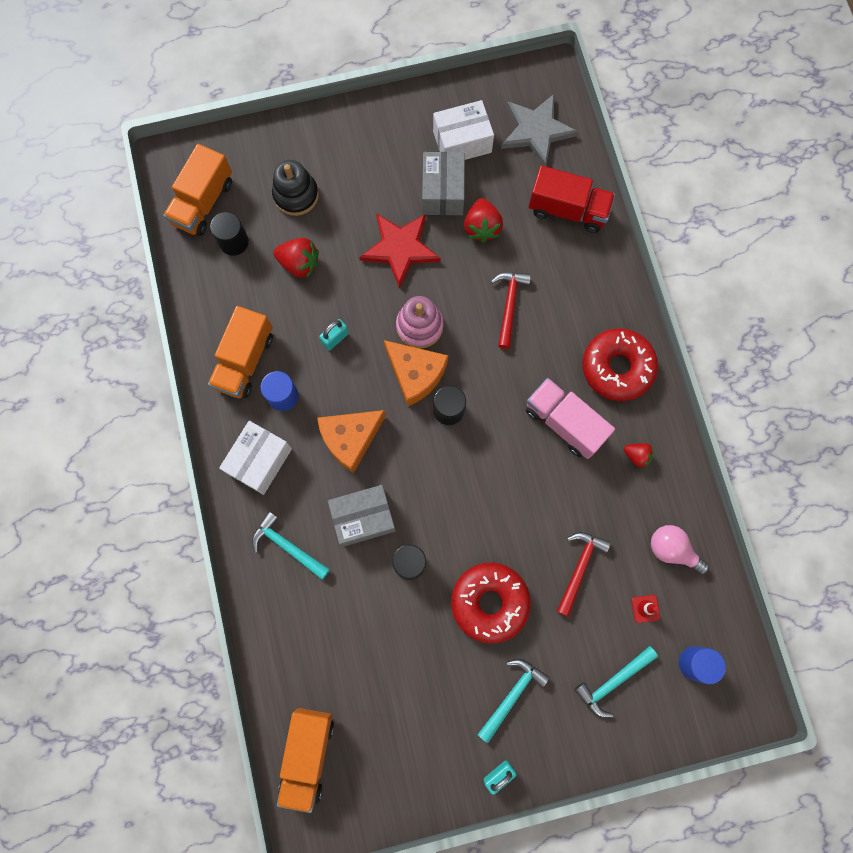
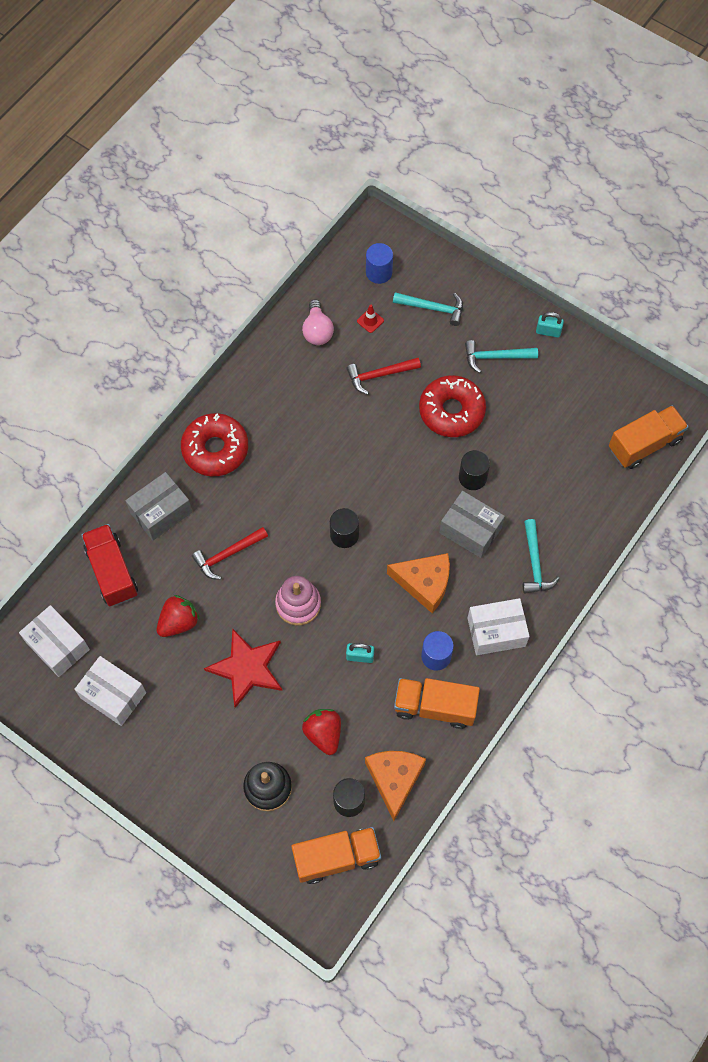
camera: 130 degrees left, 10 degrees down
orange truck [208,306,273,398] -> orange truck turned 150 degrees counterclockwise [394,678,480,729]
orange cheese [384,340,448,406] -> orange cheese moved to [365,751,426,821]
grey box [422,152,465,215] -> grey box moved to [125,472,192,540]
grey star [501,94,579,167] -> white box [19,605,90,677]
pink truck [526,378,615,459] -> none
red strawberry [624,443,653,468] -> none

